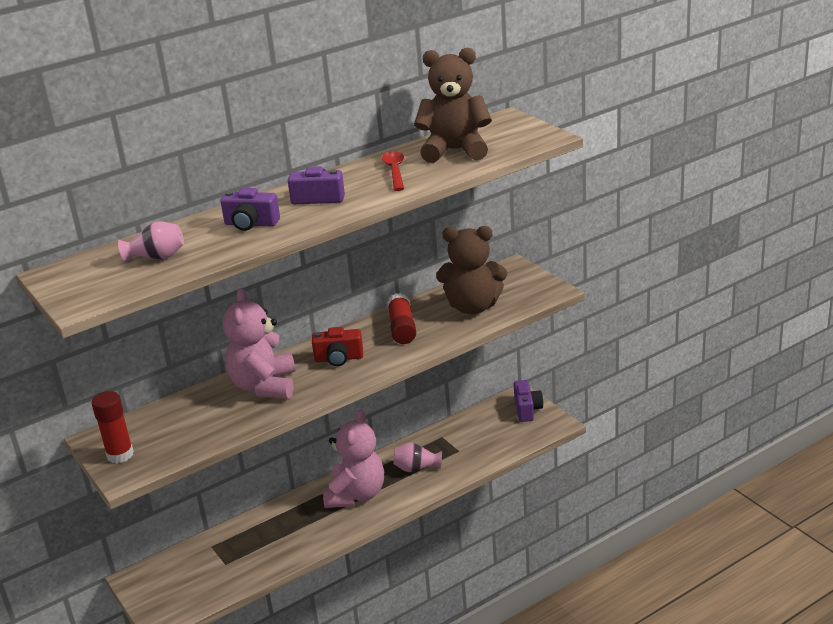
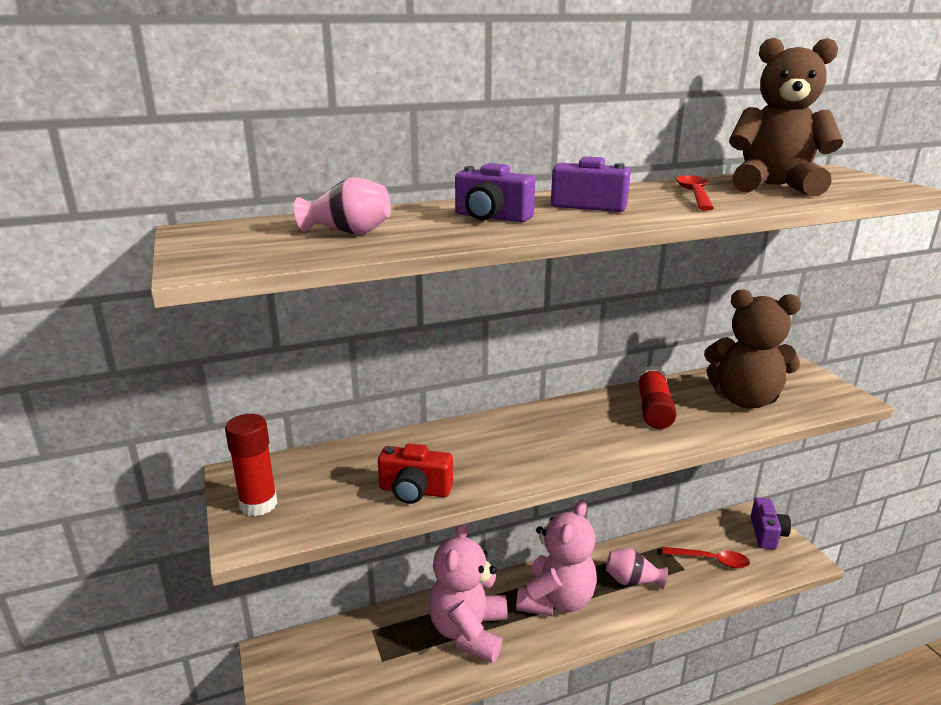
camera: 10 degrees right, 5 degrees down
pink teddy bear [223,288,296,399] -> pink teddy bear moved to [429,524,507,663]
red camera [312,327,363,366] -> red camera moved to [378,443,453,504]
none -> red spoon [662,547,750,568]

